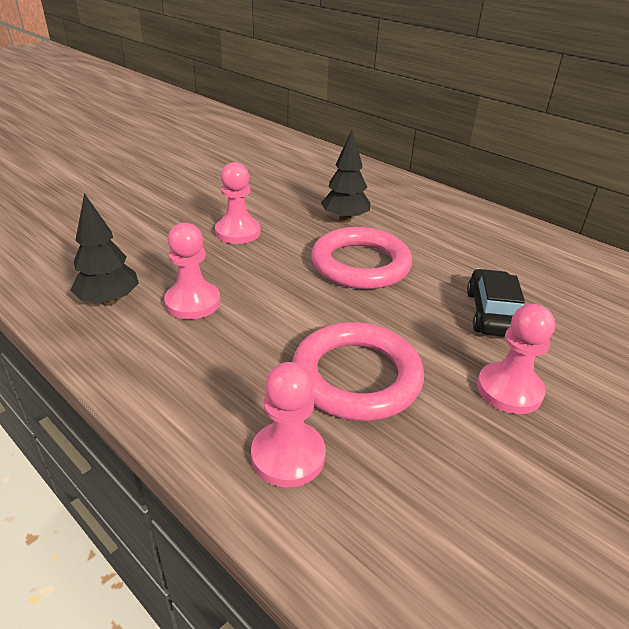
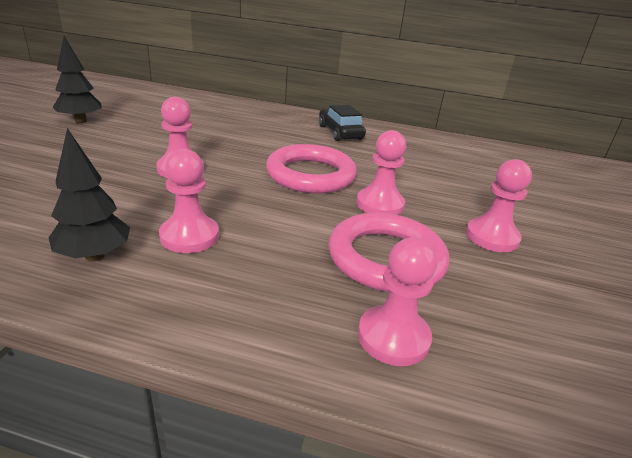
camera: 30 degrees left, 5 degrees down
black tree [321,130,370,223] -> black tree moved to [52,36,102,123]
black car [467,269,525,337] -> black car moved to [319,105,366,141]
none -> pink pawn [356,130,406,215]

